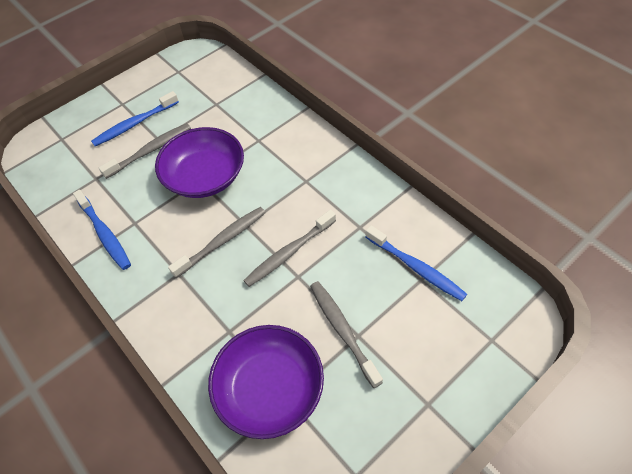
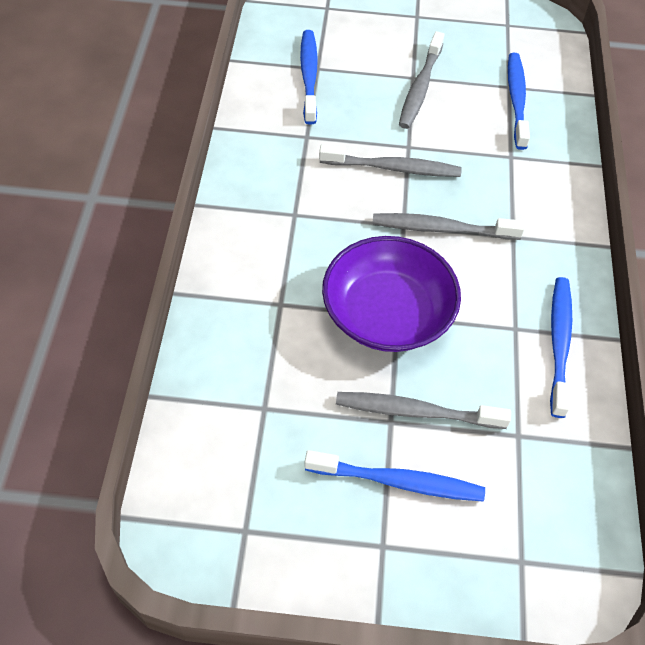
camera: 140 degrees left, 0 degrees up
purple bowl [208,325,324,439] -> blue toothbrush [508,53,530,150]

